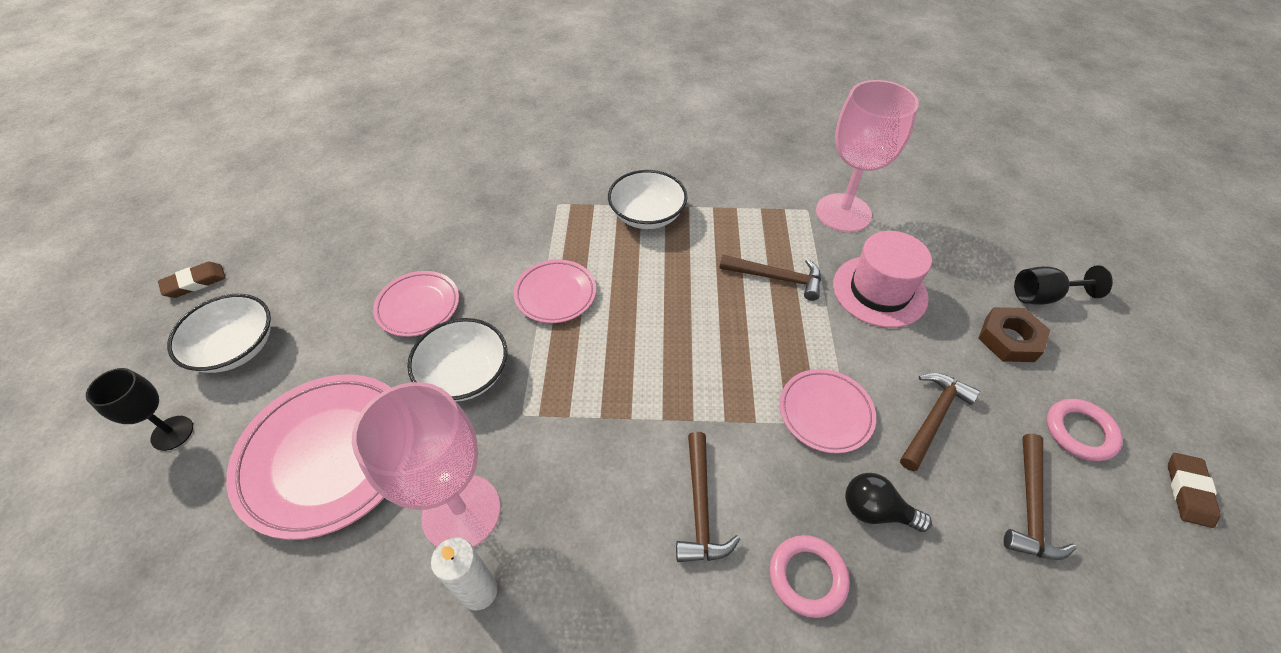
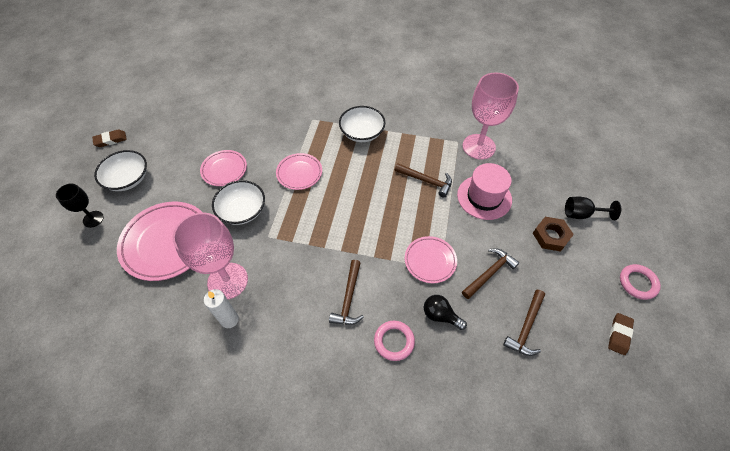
camera: 10 degrees right, 5 degrees up
pink ring [1047,399,1123,461] -> pink ring moved to [620,264,661,300]

